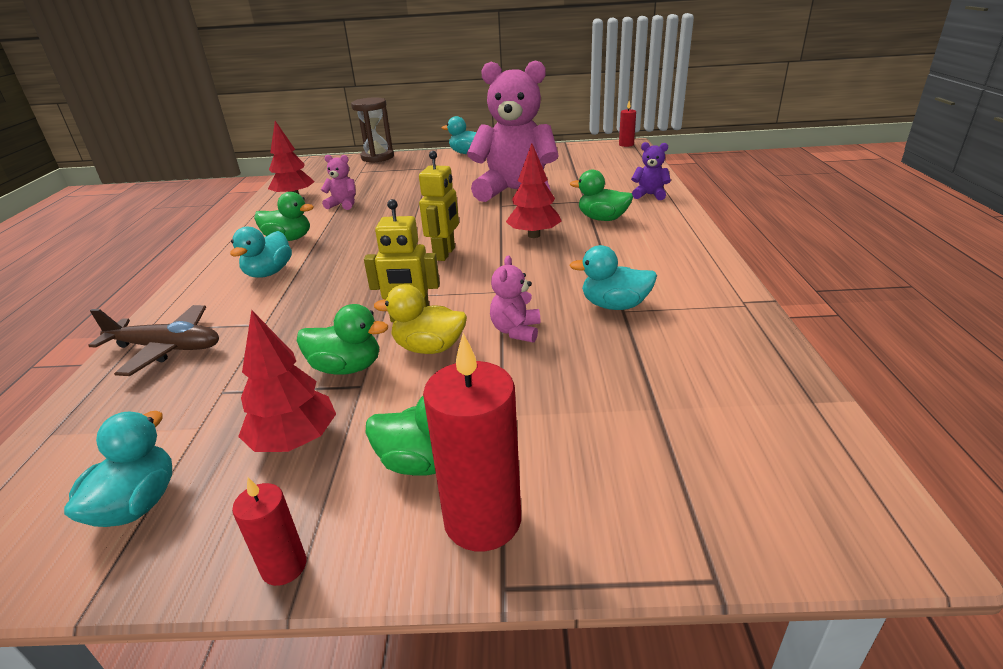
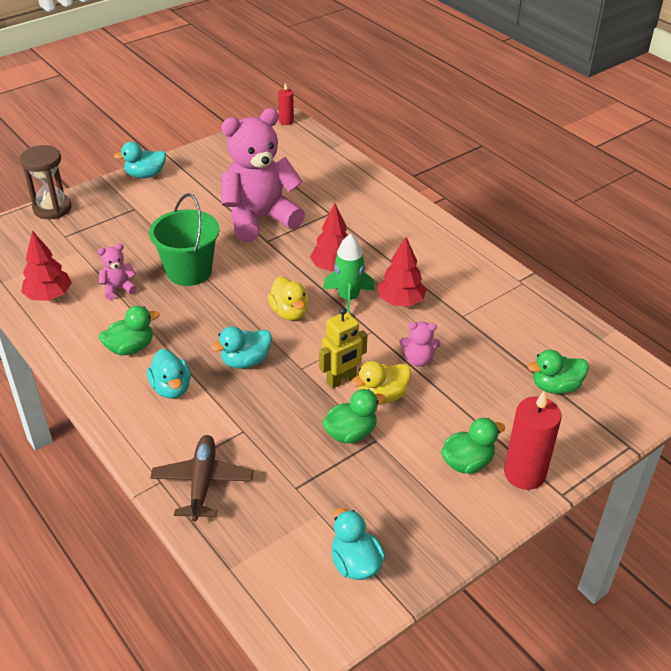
camera: 40 degrees left, 10 degrees up
brown plane [88,305,219,376] -> brown plane turned 60 degrees counterclockwise [150,435,253,522]
red candle [232,478,307,586] -> none
red tree [238,310,336,452] -> red tree moved to [378,237,427,307]
yellow robot [419,151,459,261] -> yellow duck [268,276,309,321]
pink teddy bear [490,256,540,343] -> pink teddy bear turned 60 degrees counterclockwise [399,321,440,367]
green duck [570,170,633,221] -> green duck moved to [528,350,589,394]
turquoise duck [570,245,657,310] -> turquoise duck moved to [211,326,272,369]
purple teddy bear [631,142,671,200] -> none
none -> green bucket [149,193,219,286]
none -> green rocket [323,234,375,313]

